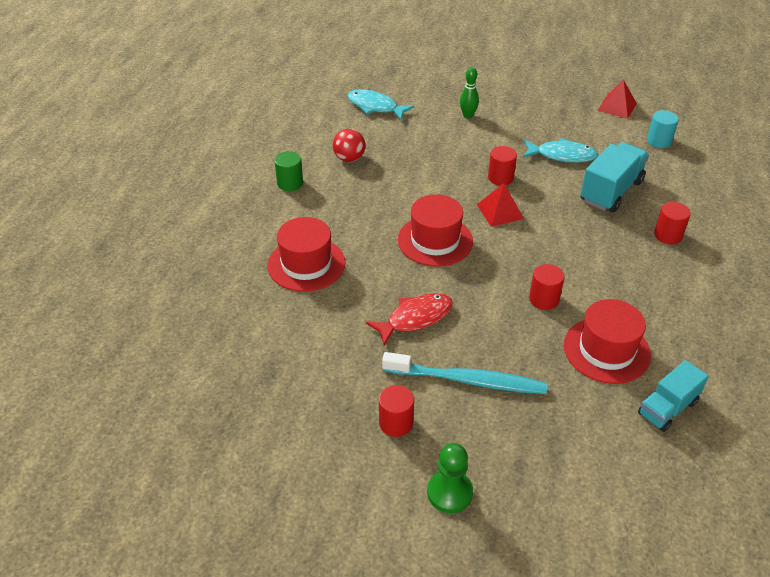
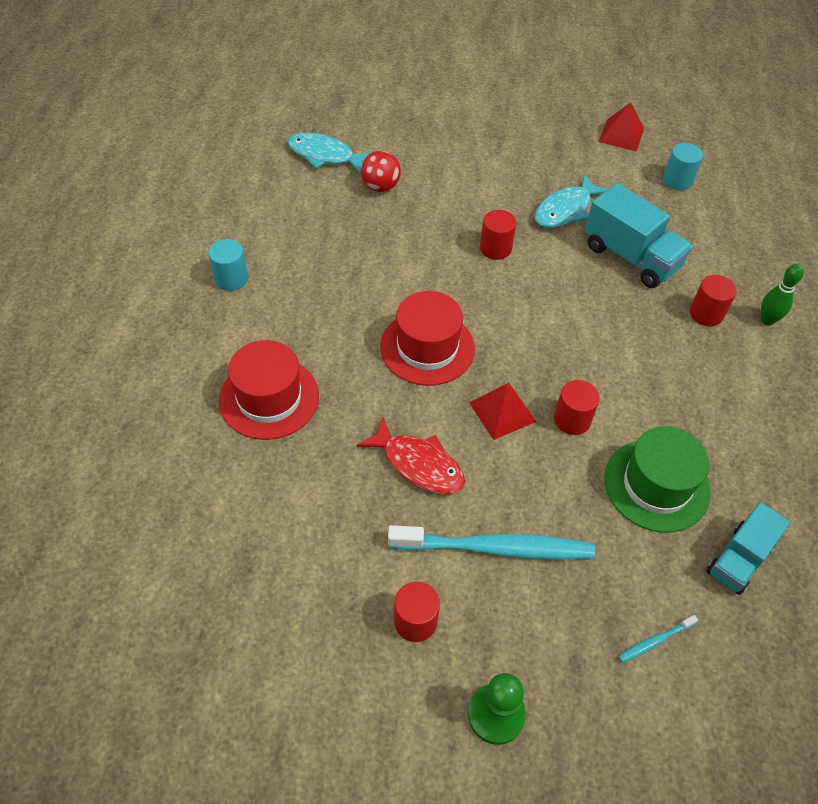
camera: 10 degrees left, 10 degrees up
green cylinder [274,151,303,191] -> turquoise cylinder [208,239,248,291]
red ball [333,129,365,162] -> red ball moved to [361,151,401,192]
red fish [366,293,453,345] -> red fish turned 75 degrees clockwise [357,416,465,494]
green bowling pin [460,67,479,119] -> green bowling pin moved to [761,264,804,325]
red pyramid [477,183,524,227] -> red pyramid moved to [469,383,536,440]
turquoise fish [523,138,598,163] -> turquoise fish turned 135 degrees clockwise [535,174,608,228]
red hat [564,299,651,384] -> green hat [604,427,711,533]
turquoise truck [580,142,649,212] -> turquoise truck turned 105 degrees clockwise [585,183,693,288]
none -> turquoise toothbrush [618,615,698,663]

